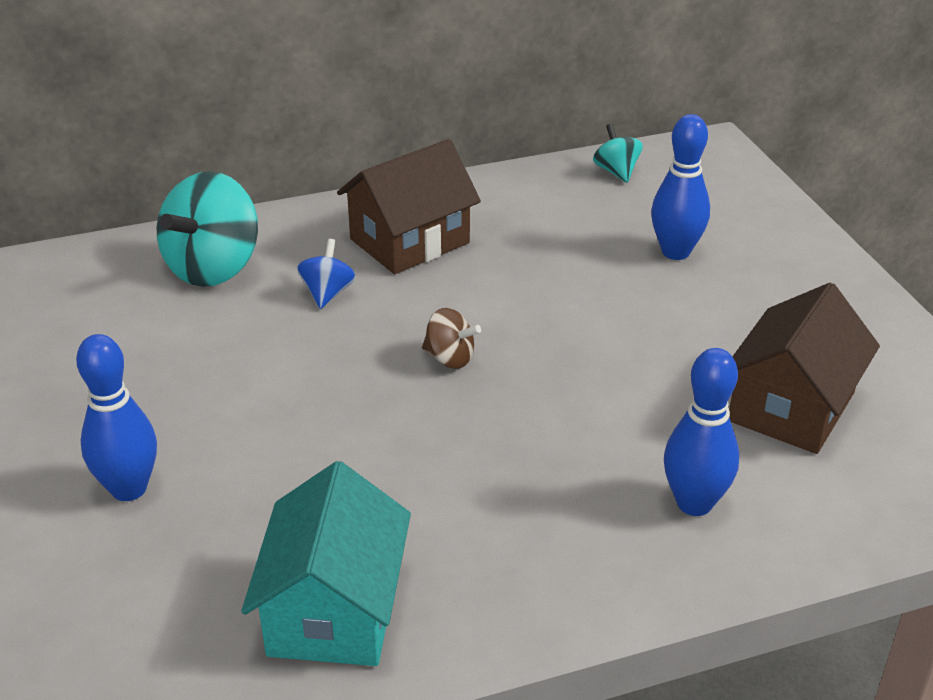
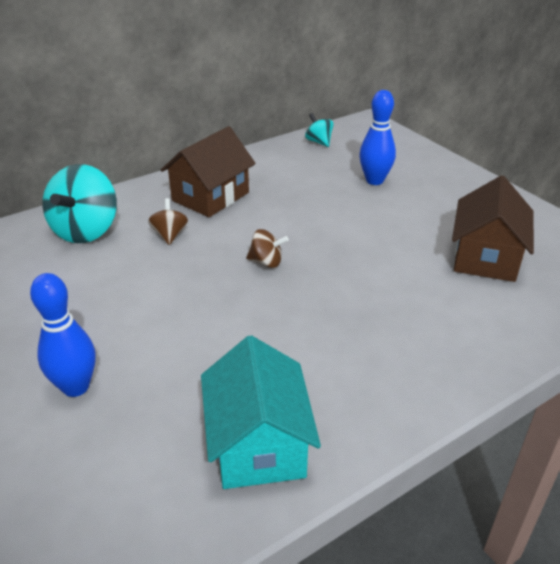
camera: 15 degrees left, 0 degrees up
blue spinning top [297,239,356,309] -> brown spinning top [148,198,188,245]
blue bowling pin [664,348,739,516] -> none

